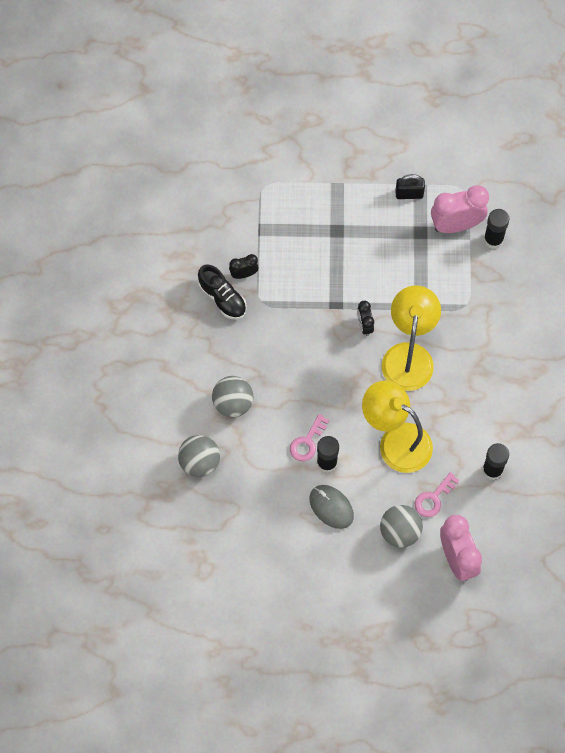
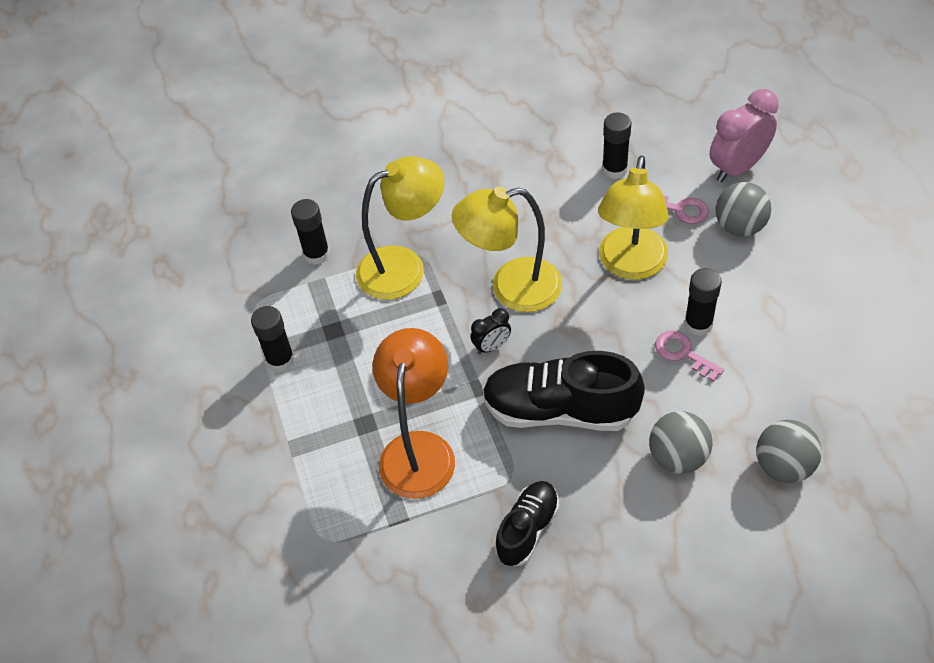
camera: 105 degrees left, 15 degrees down
black clock [229,254,259,279] -> none
pink key [290,414,329,462] -> pink key turned 150 degrees counterclockwise [655,330,724,382]
grey mouse [309,485,354,529] -> none
black padlock [395,174,425,199] -> black glue stick [251,306,295,372]
pink clock [431,185,489,233] -> none
none -> yellow lamp [356,156,445,300]
none -> orange lamp [373,328,455,499]
none -> black shoe [482,351,645,431]

